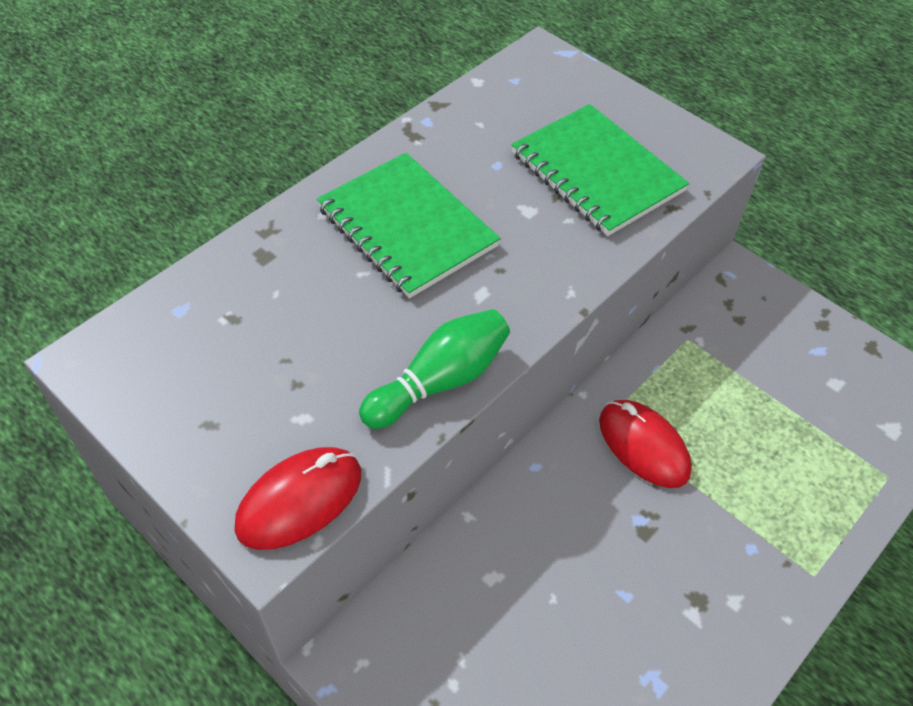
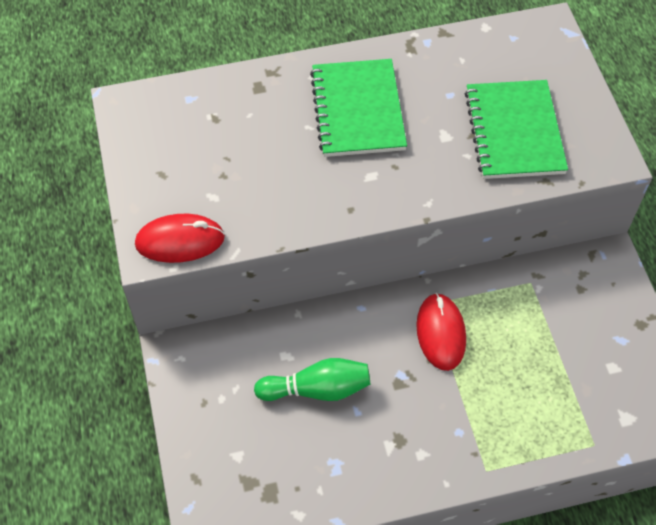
camera: 35 degrees right, 5 degrees up
green bowling pin [359,309,510,429] -> green bowling pin moved to [254,358,370,401]

